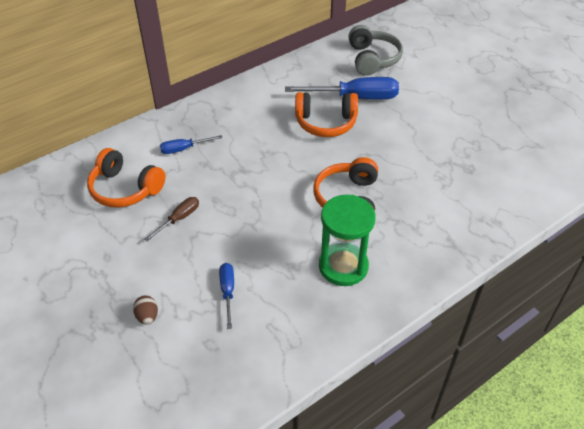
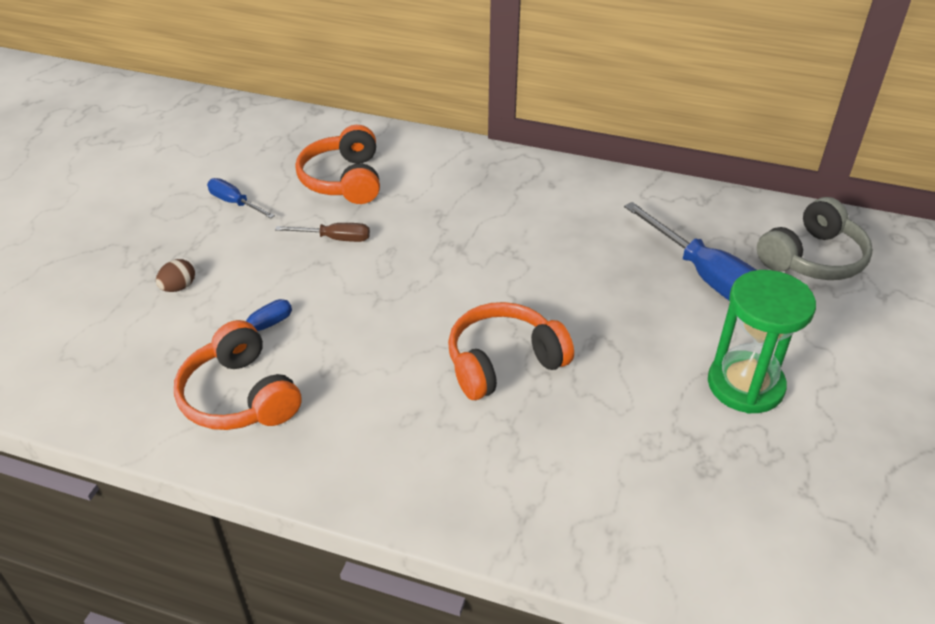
camera: 55 degrees right, 5 degrees down
blue screwdriver [160,135,223,154] -> blue screwdriver moved to [207,178,275,218]
orange headphones [295,92,358,137] -> orange headphones moved to [174,320,302,430]
green hourglass [319,195,376,286] -> green hourglass moved to [708,270,816,414]

